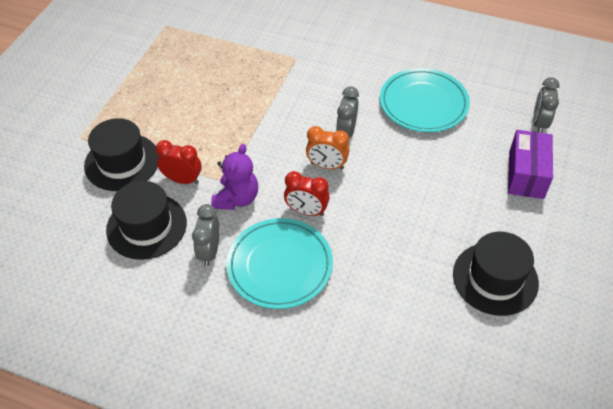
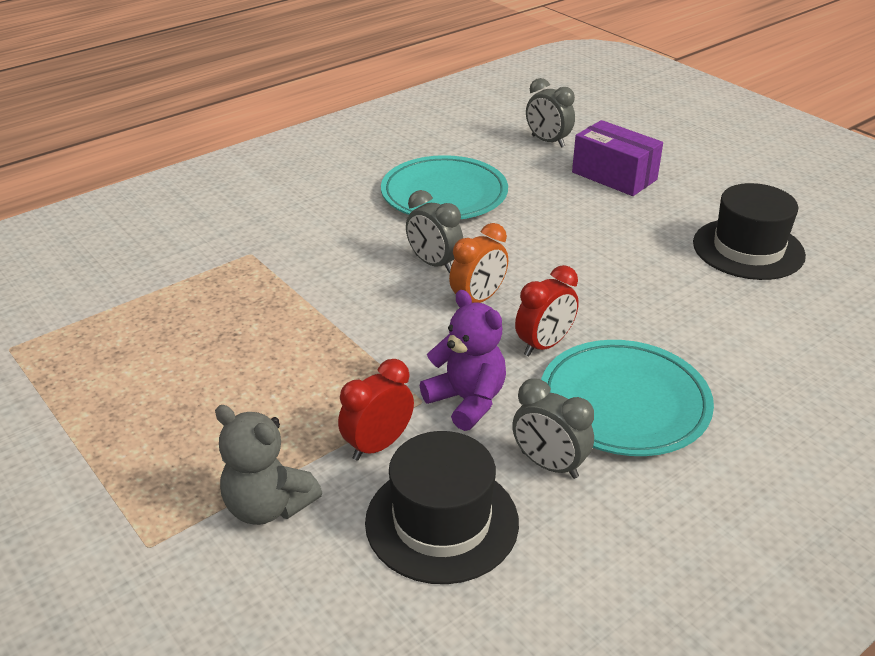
camera: 60 degrees left, 15 degrees down
black hat [84,118,159,191] -> grey teddy bear [215,405,322,525]

